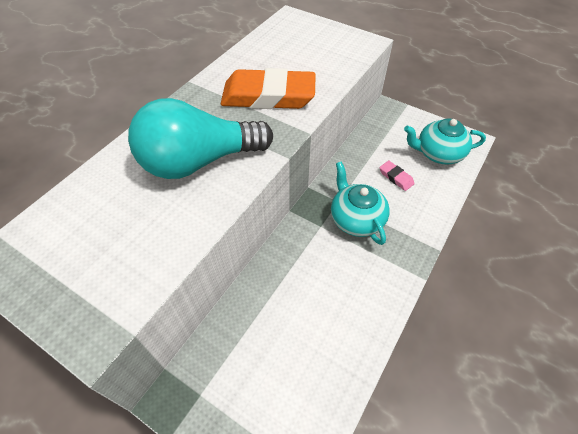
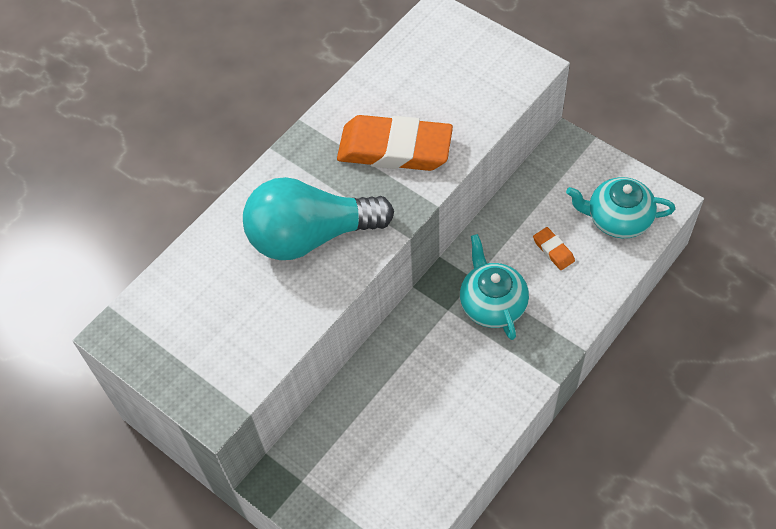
camera: 10 degrees right, 5 degrees up
pink eraser [380,161,415,191] -> orange eraser [533,227,575,270]

